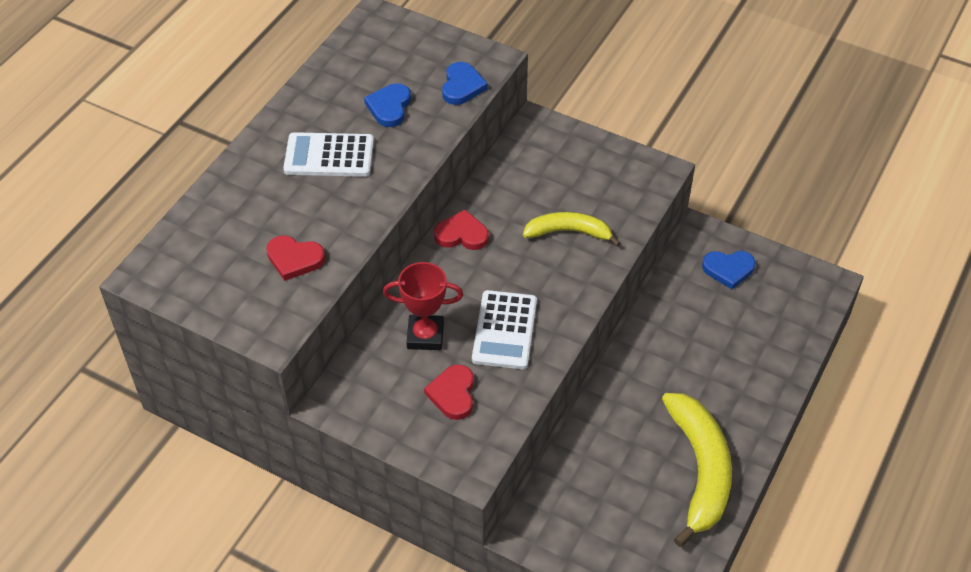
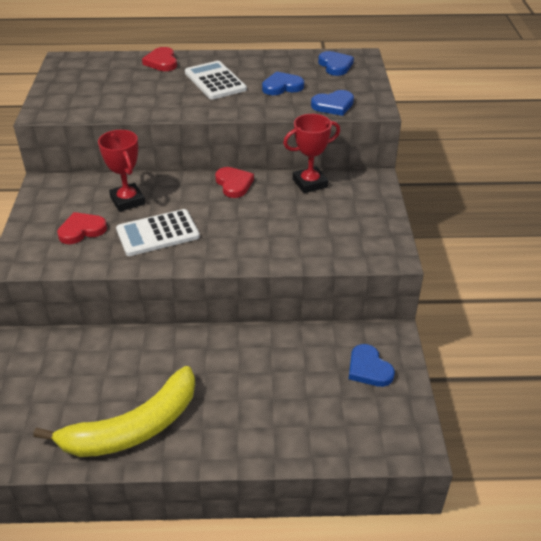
camera: 60 degrees right, 10 degrees down
red heart [266,235,325,281] -> red heart moved to [142,47,177,71]
yellow banana [523,212,621,247] -> none
none -> red trophy [283,114,340,193]
none -> blue heart [318,51,354,76]

